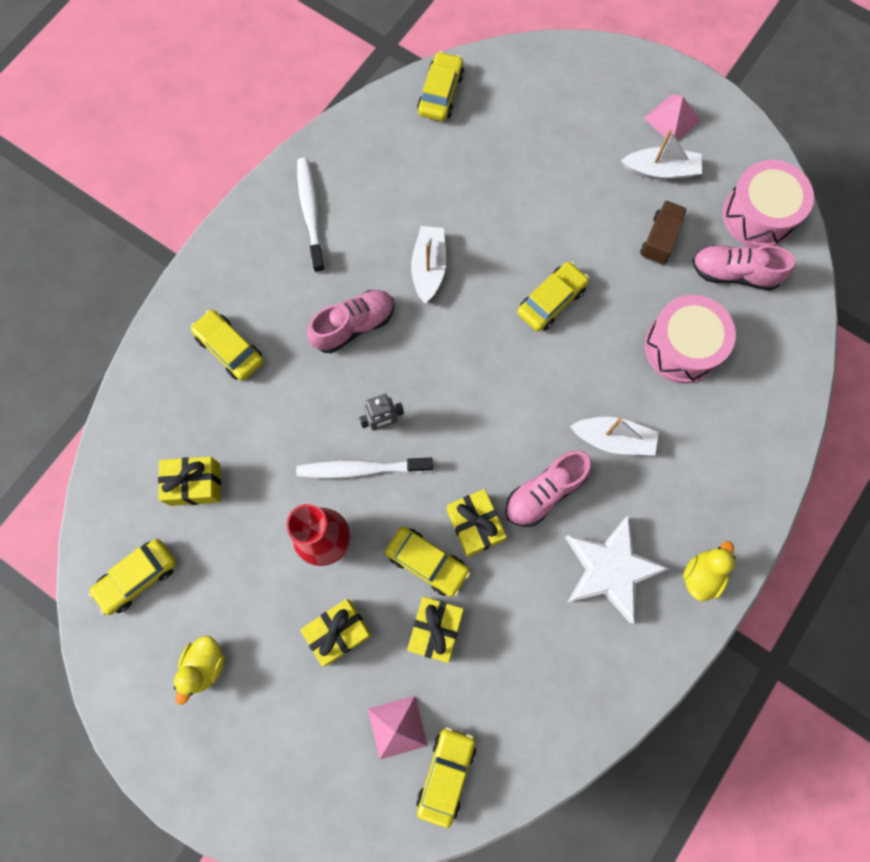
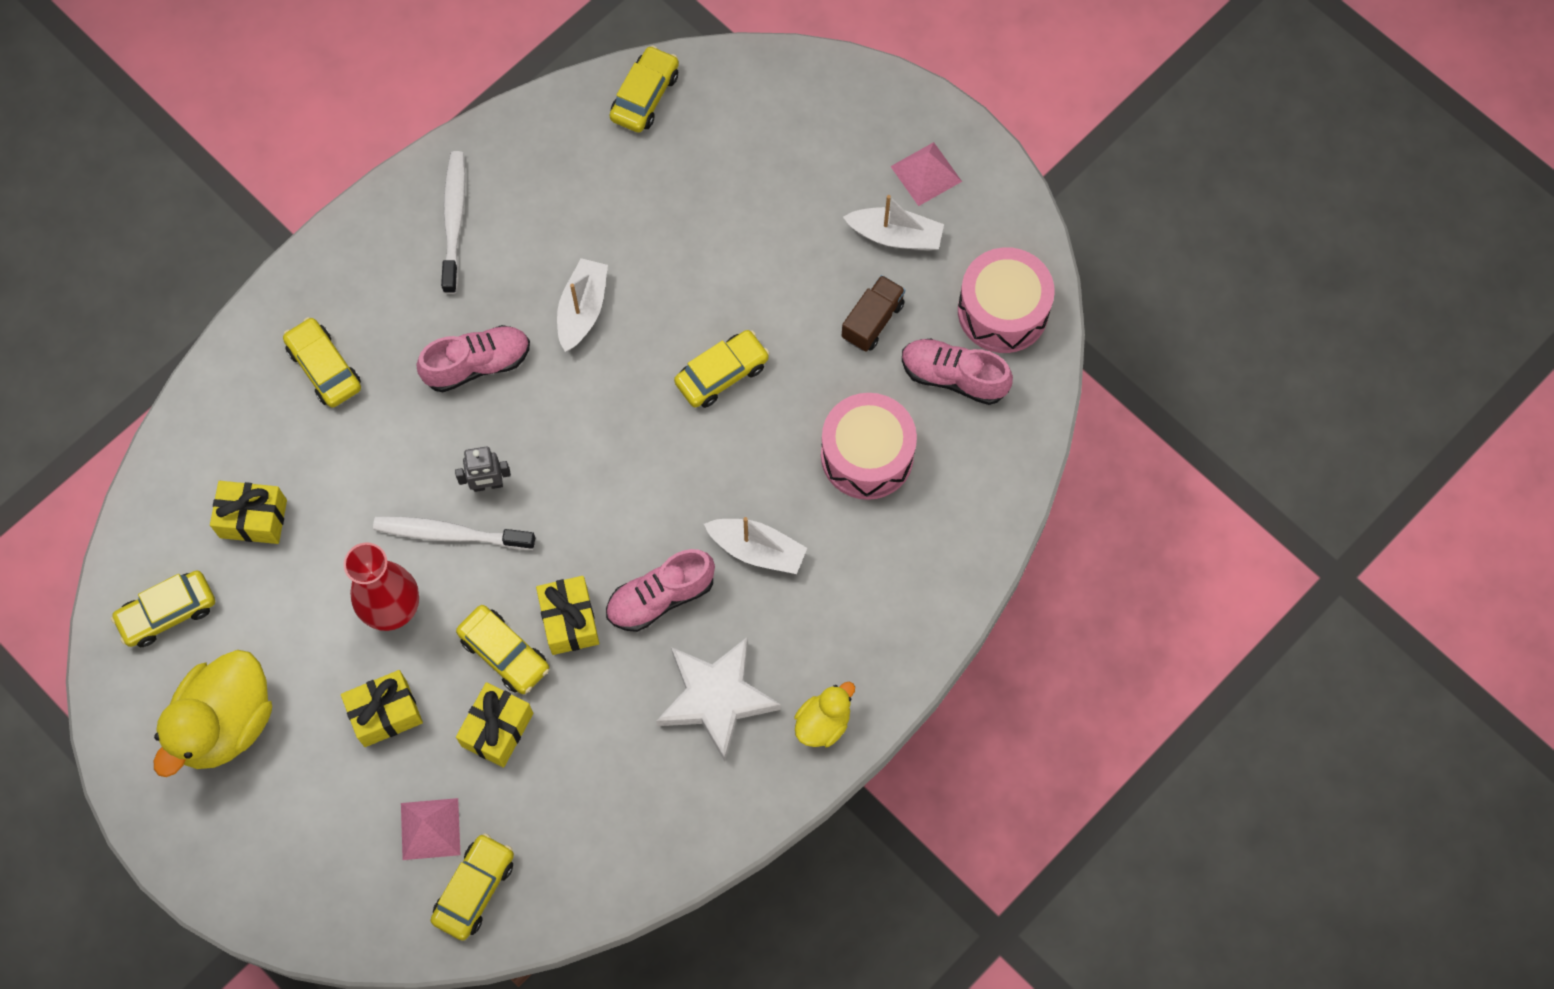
camera: 10 degrees right, 5 degrees down
yellow duck [174,636,225,705] -> yellow duck [154,650,272,777], size x1.89

